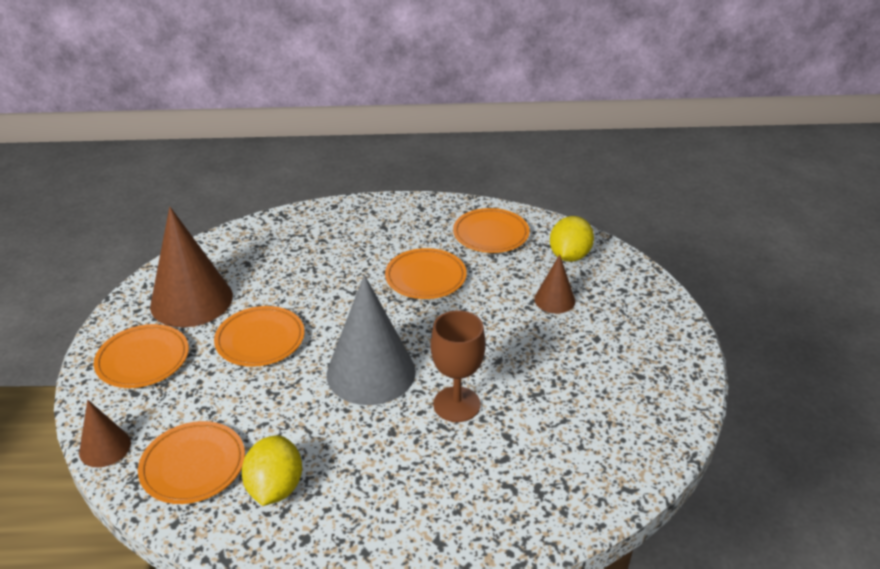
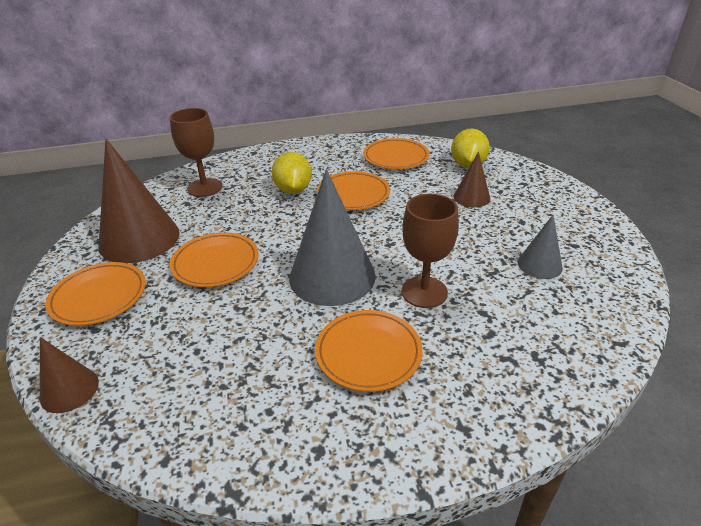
camera: 10 degrees left, 0 degrees up
orange plate [138,421,245,504] -> orange plate moved to [315,310,423,392]
yellow lemon [242,435,302,506] -> yellow lemon moved to [272,152,312,194]
none -> brown goblet [170,108,223,197]
none -> grey cone [518,215,563,279]

